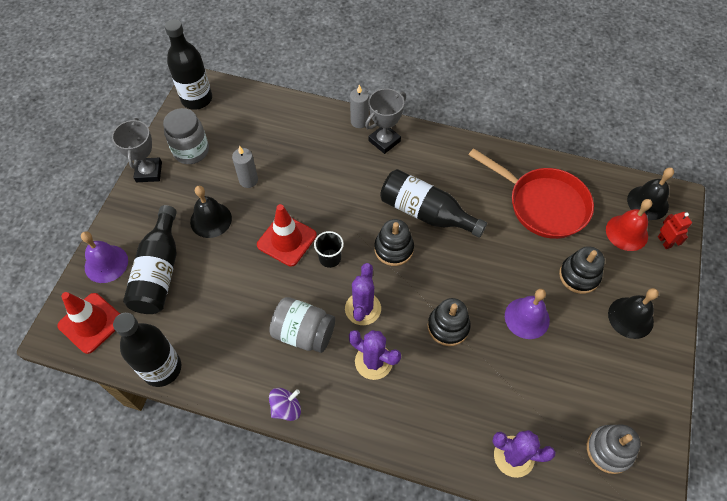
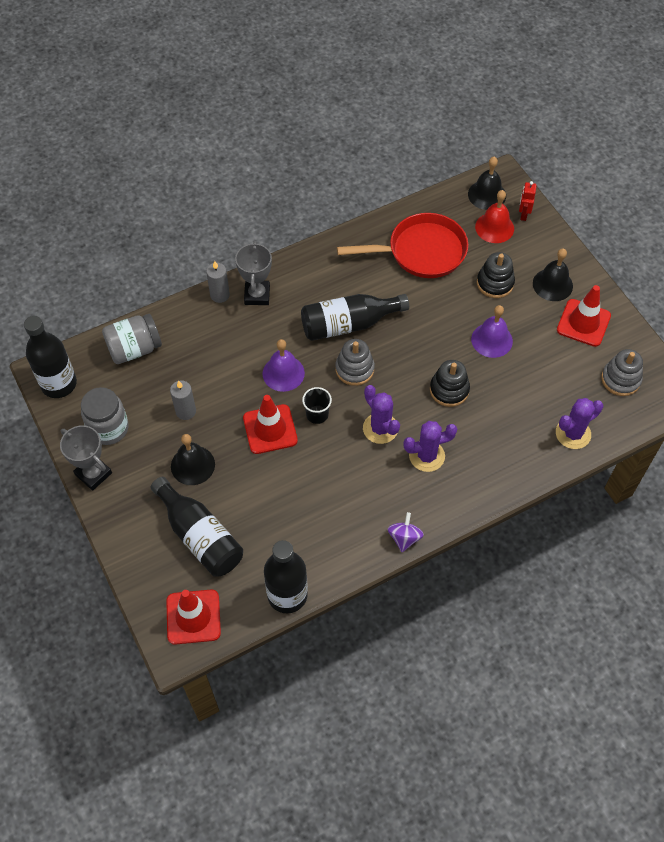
camera: 45 degrees left, 0 degrees up
purple bell [81,231,128,283] -> purple bell moved to [263,339,305,392]
grey jar [269,297,335,353] -> grey jar moved to [102,314,162,364]
black stacking toy [374,219,414,266] -> grey stacking toy [335,339,375,386]
red robot [658,212,692,249] -> red robot turned 105 degrees counterclockwise [519,181,537,221]
none -> red traffic cone [557,285,611,347]

